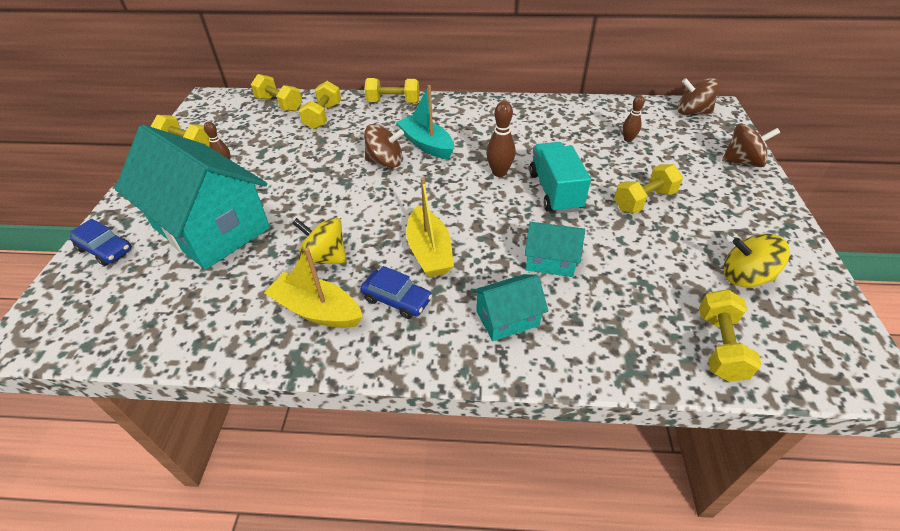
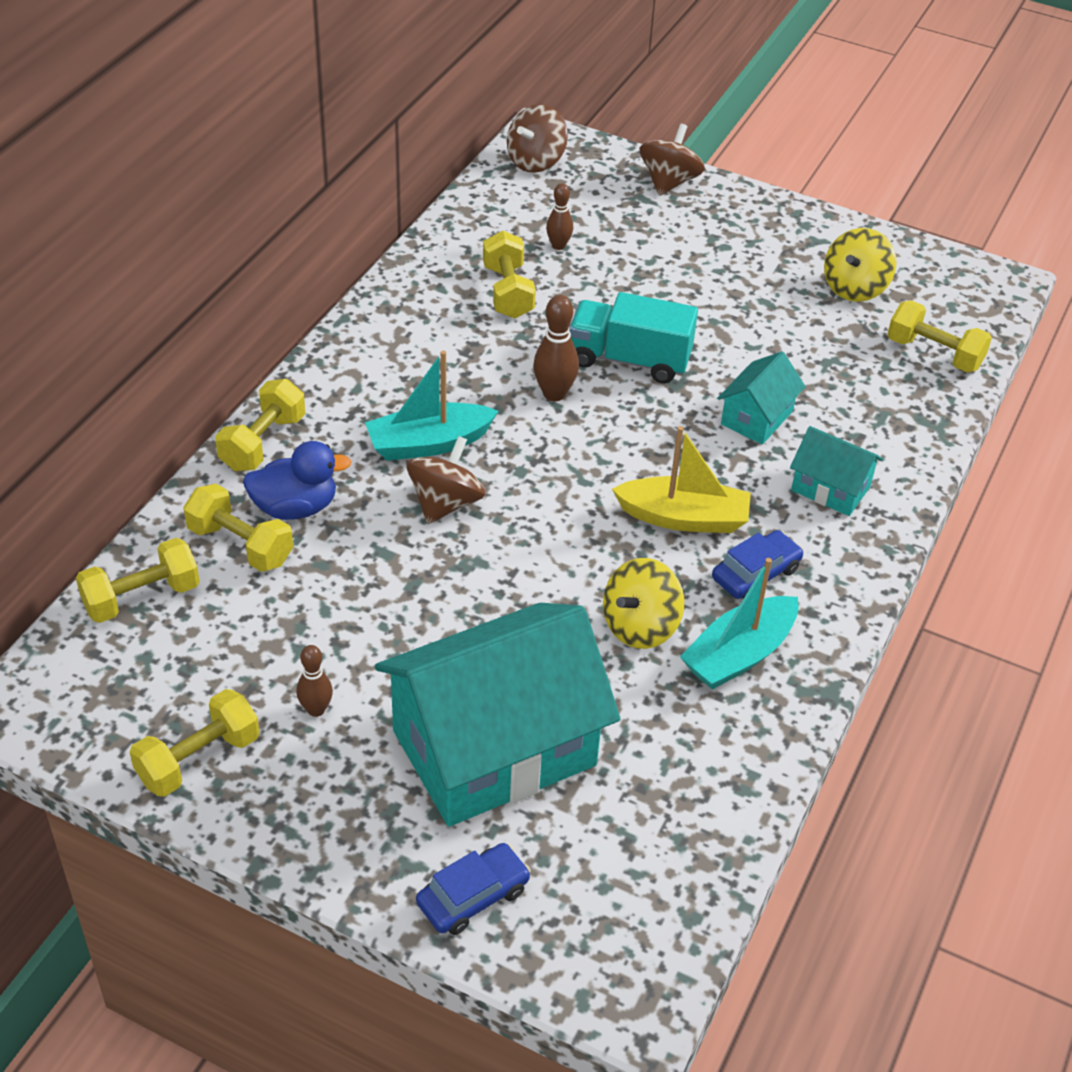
camera: 70 degrees left, 0 degrees up
yellow boat [264,248,363,328] -> turquoise boat [680,558,799,690]
turquoise house [472,274,548,341] -> turquoise house turned 60 degrees counterclockwise [790,426,883,516]
yellow dumbbell [614,164,683,213] -> yellow dumbbell moved to [483,231,536,318]
none -> blue duck [243,441,352,520]

